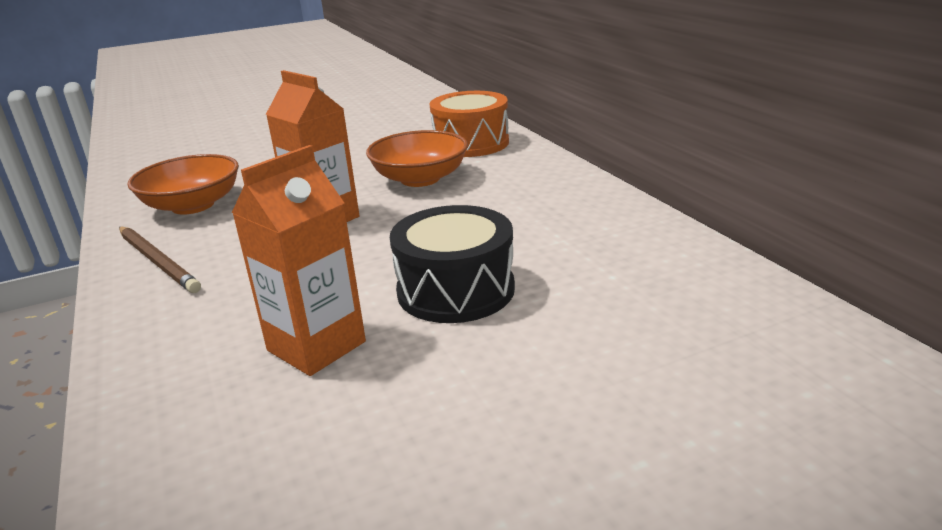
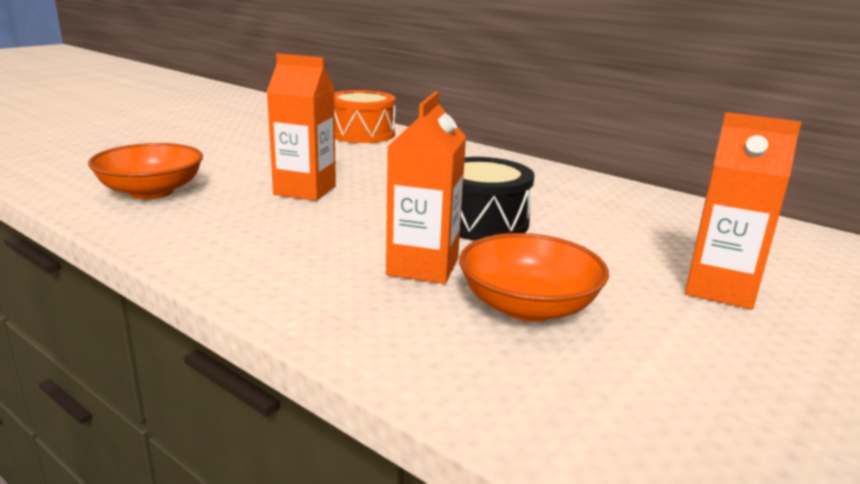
camera: 30 degrees left, 5 degrees down
brown pencil [119,227,201,293] -> none
orange bowl [366,130,468,187] -> orange bowl moved to [459,233,609,322]
none -> orange carton [685,112,801,309]

